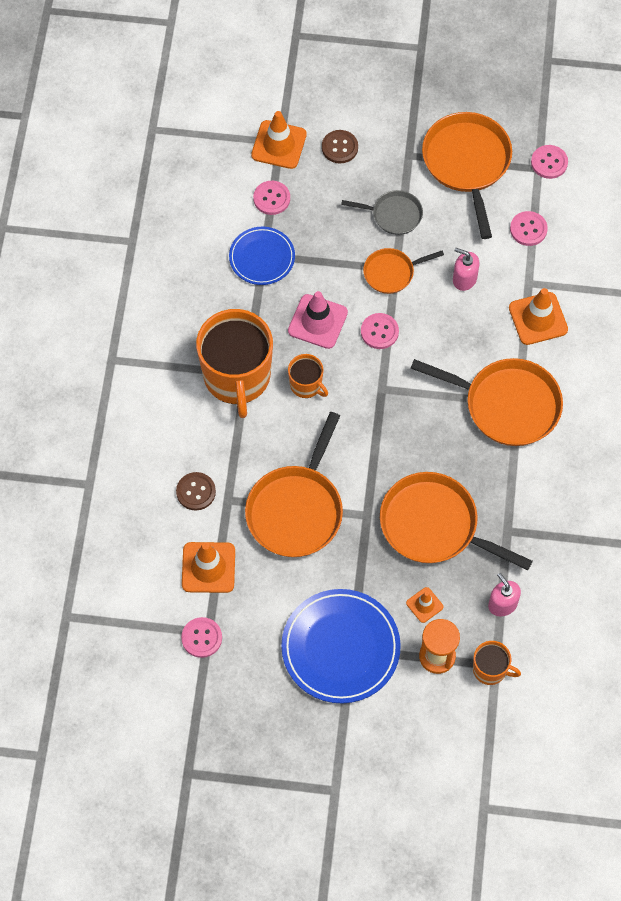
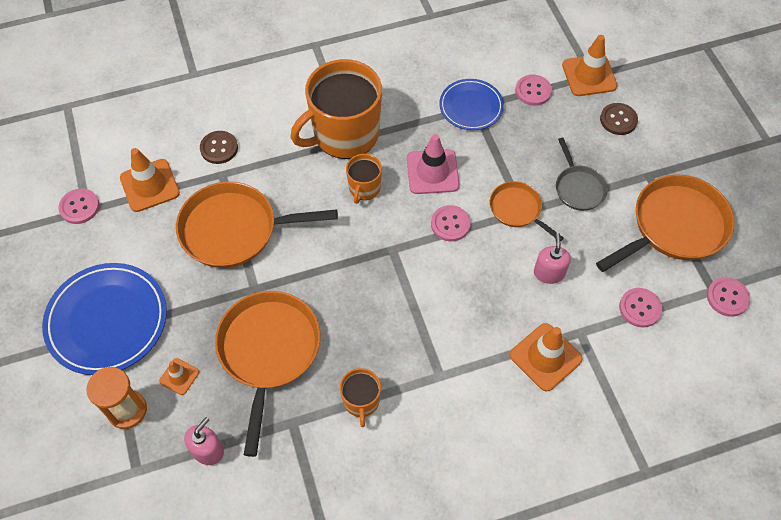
camera: 65 degrees right, 5 degrees down
orange pan [411,358,563,446] -> none
orange mug [473,641,521,685] -> orange mug moved to [340,368,381,427]

